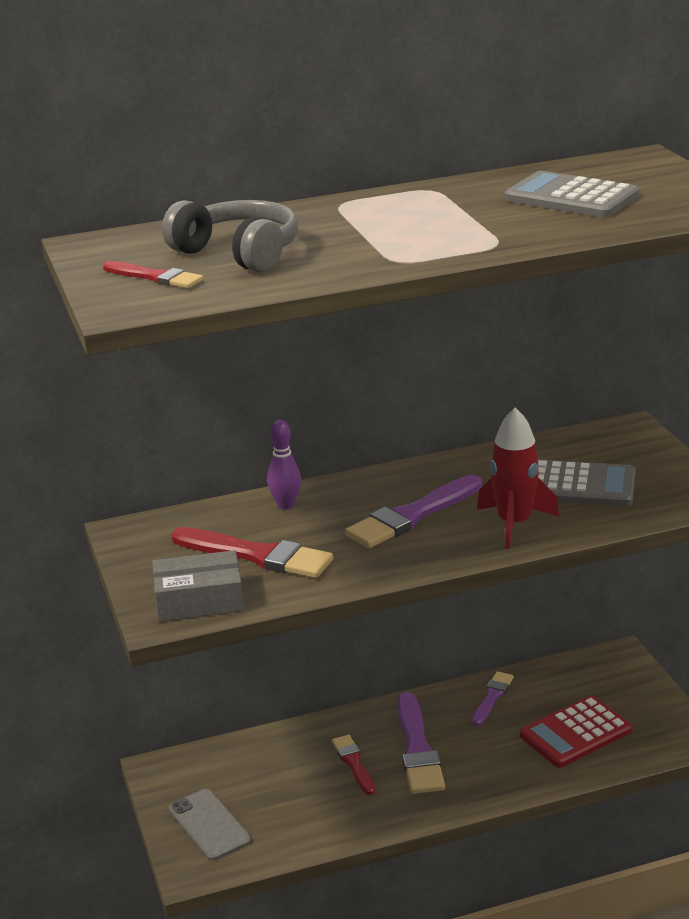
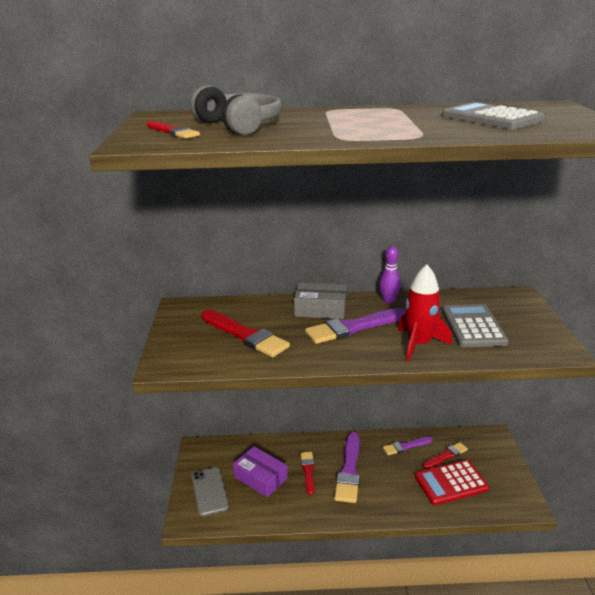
camera: 15 degrees right, 0 degrees up
grey box [152,550,244,622] -> grey box moved to [294,283,347,319]
purple bowling pin [267,420,301,510] -> purple bowling pin moved to [379,246,401,303]
purple brush [472,671,514,726] -> purple brush turned 150 degrees counterclockwise [383,437,433,455]
grey calculator [538,460,636,506] -> grey calculator turned 120 degrees counterclockwise [442,304,509,347]
none -> purple box [233,446,288,498]
none -> red brush [423,442,468,469]

